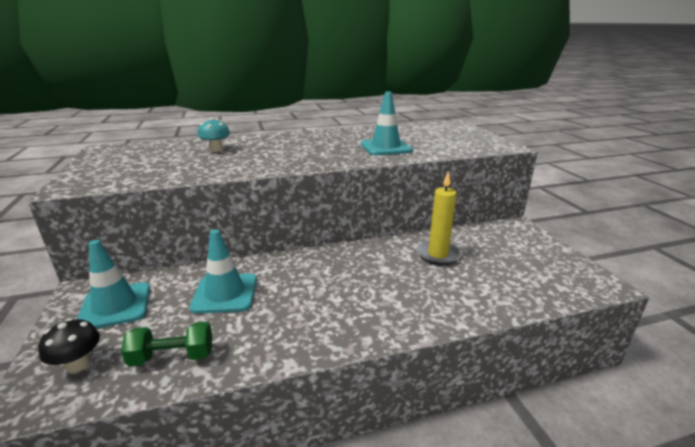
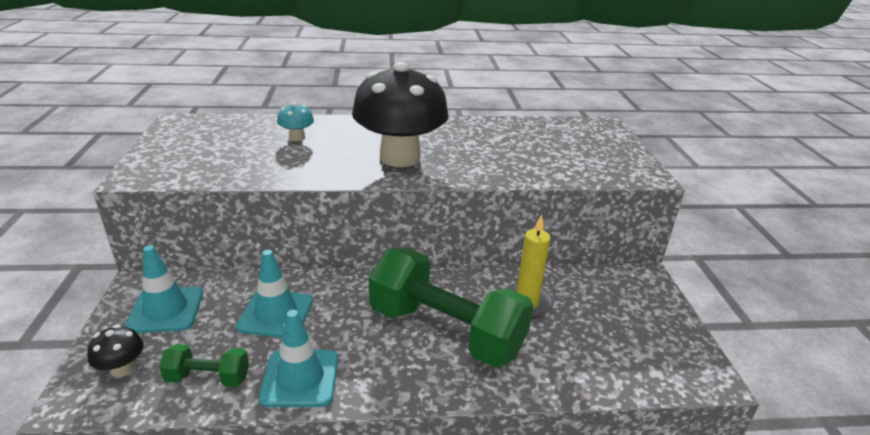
camera: 10 degrees right, 5 degrees up
turquoise traffic cone [361,92,413,155] -> turquoise traffic cone moved to [259,310,338,407]
none -> black mushroom [352,62,448,167]
none -> green dumbbell [369,248,533,368]

